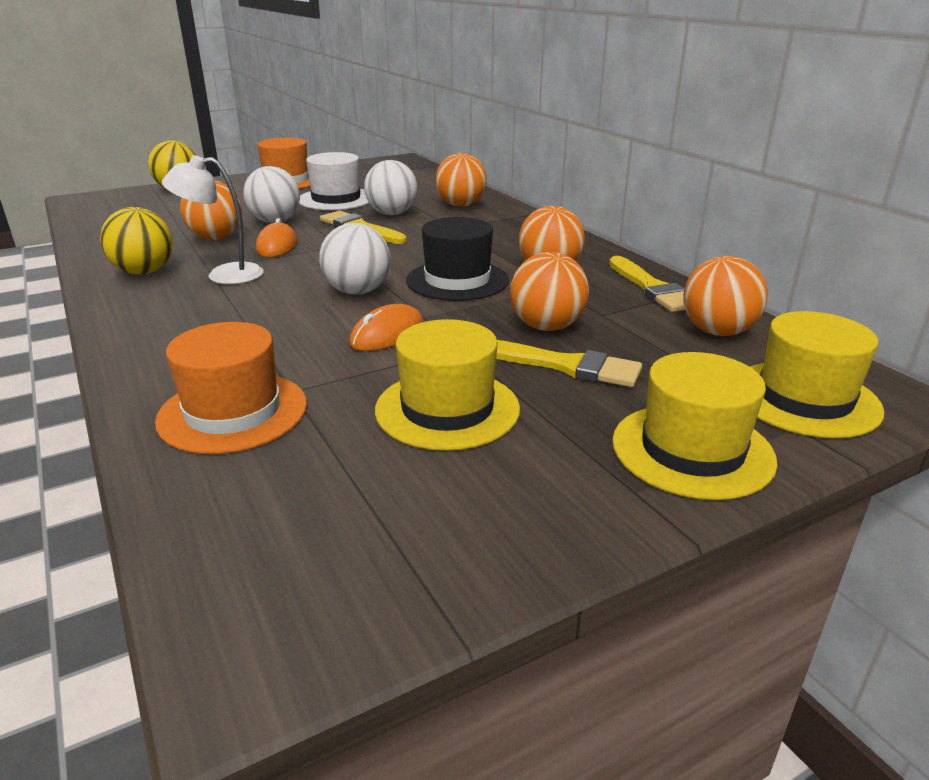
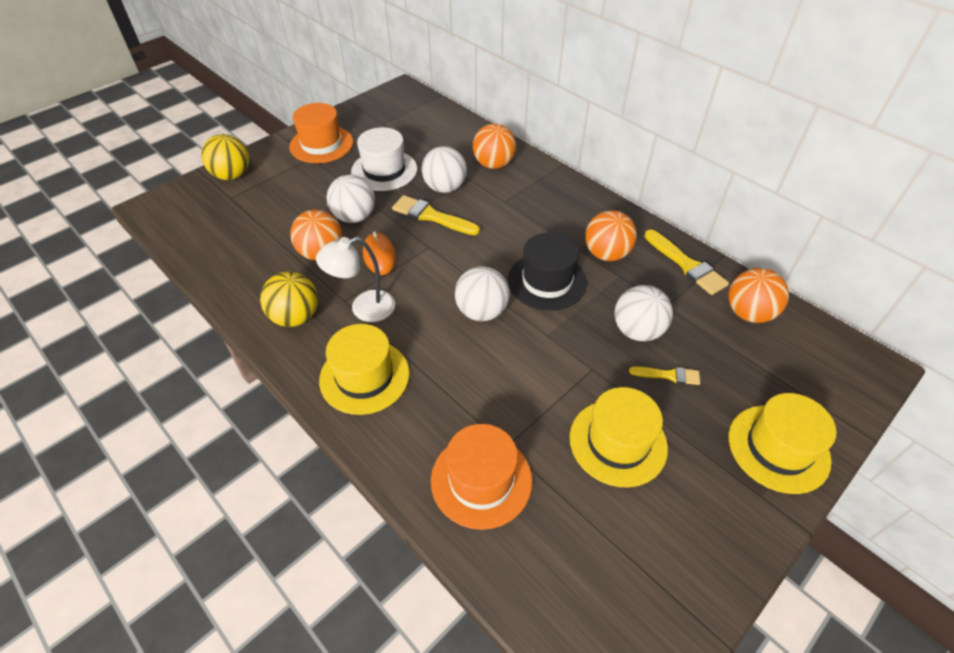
camera: 15 degrees left, 20 degrees up
orange mouse [349,304,423,351] -> none
yellow brush [496,340,642,387] -> yellow brush [629,366,700,385], size x0.59
orange ball [510,252,589,331] -> white ball [614,285,673,342]
yellow hat [750,311,884,438] -> yellow hat moved to [319,324,410,415]

